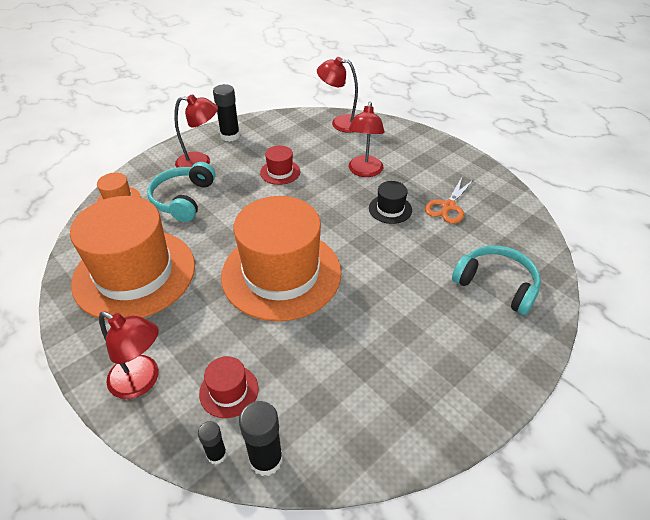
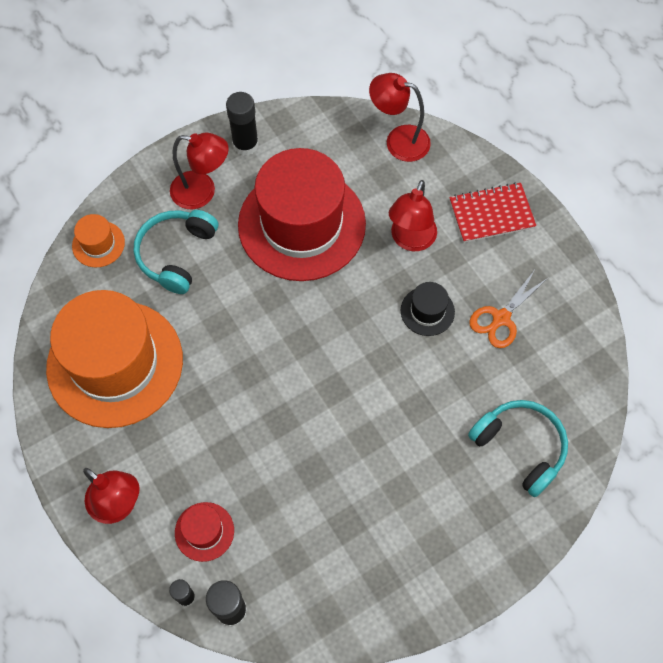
camera: 10 degrees right, 20 degrees up
orange hat [221,196,341,321] -> none
red hat [260,145,300,185] -> red hat [238,148,366,281], size x2.45
none -> red notebook [449,182,536,243]

